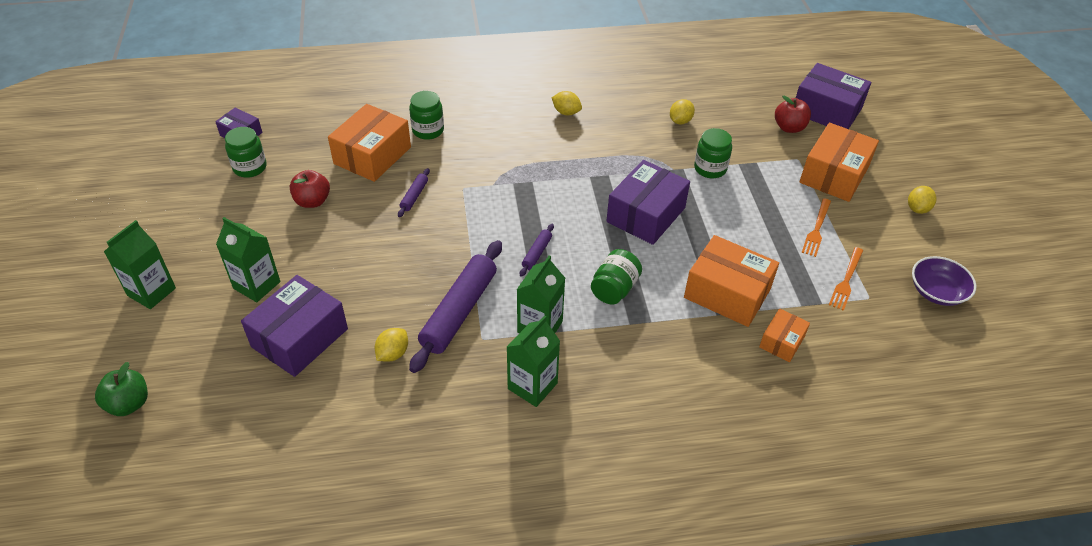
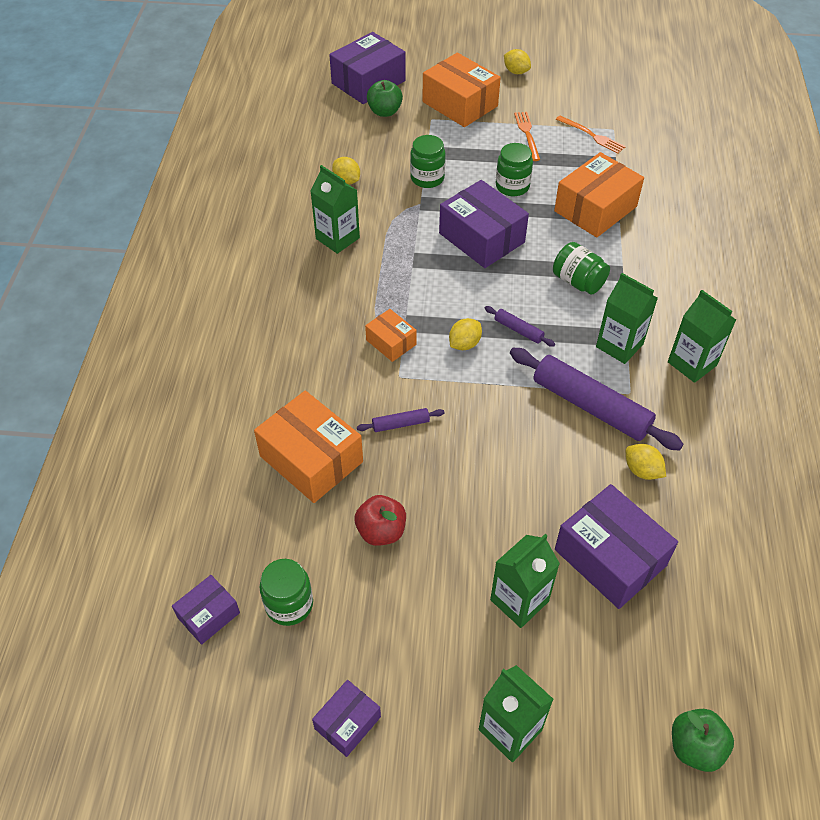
camera: 75 degrees left, 5 degrees up
purple rolling pin [398,168,430,217] -> purple rolling pin turned 45 degrees counterclockwise [357,408,445,432]
green jar [409,91,444,140] -> green jar moved to [496,143,533,196]
yellow lemon [552,91,582,115] -> yellow lemon moved to [449,318,482,350]
orange box [759,308,810,362] -> orange box moved to [365,309,417,362]
red apple [775,96,811,133] -> green apple [367,80,403,117]
orange fork [801,198,831,257] -> orange fork turned 135 degrees counterclockwise [514,112,540,161]
purple bowl [912,256,977,306] -> none
none -> green carton [311,165,360,254]
none -> purple box [312,680,381,757]

